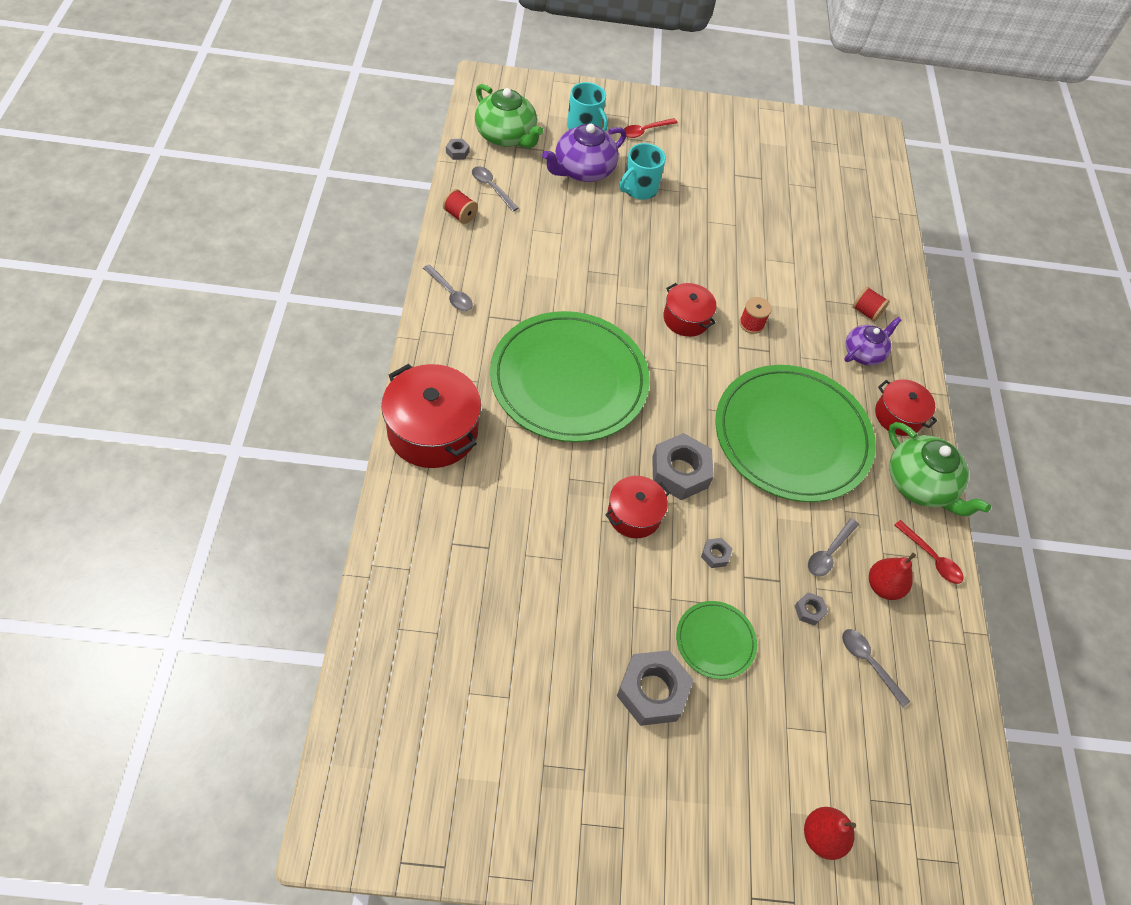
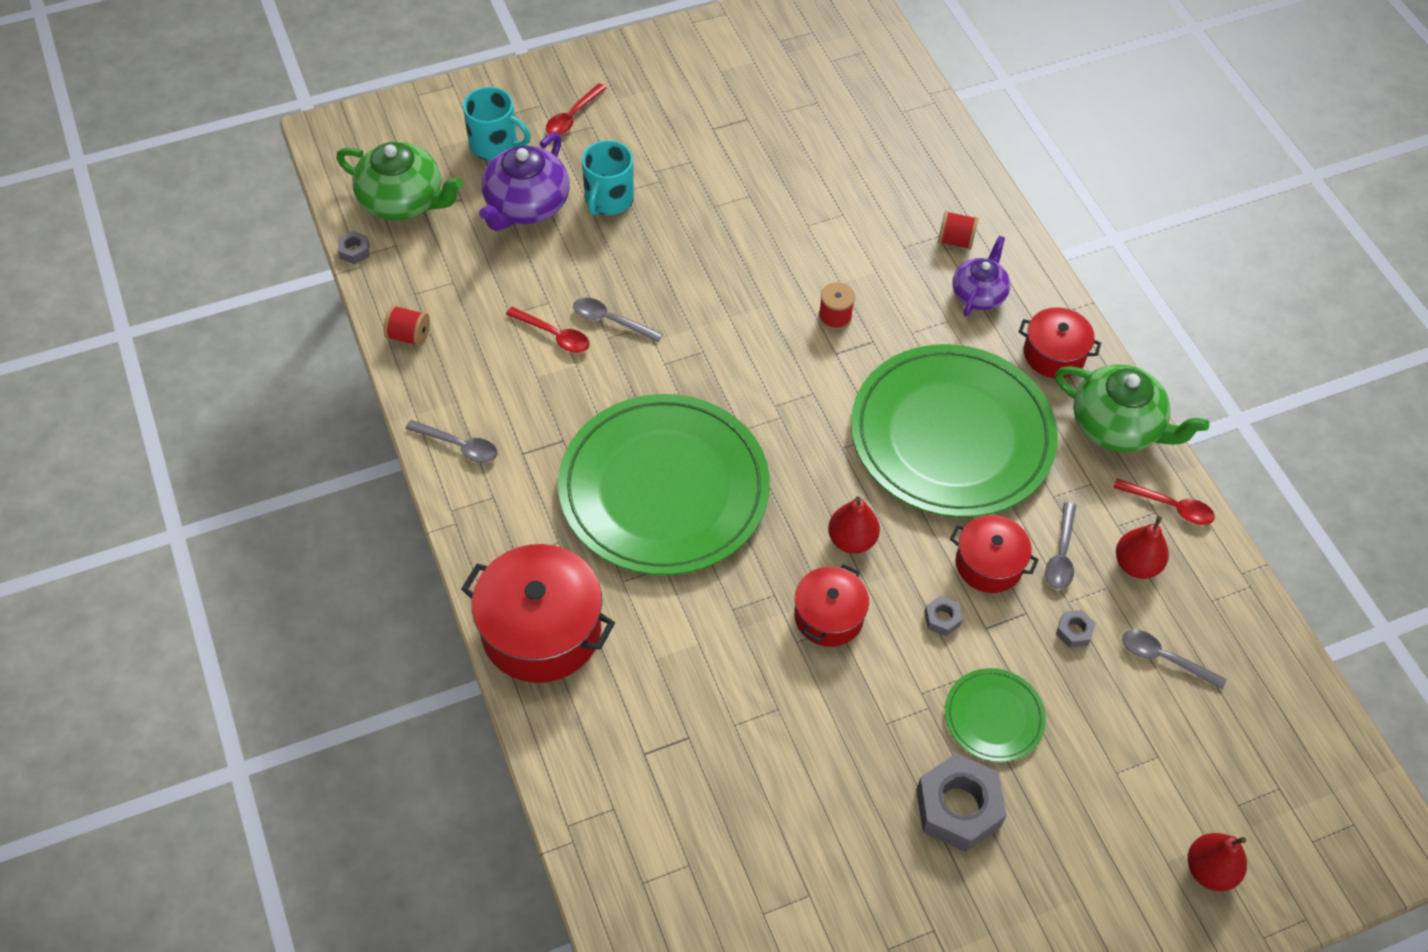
camera: 20 degrees left, 0 degrees up
grey spoon [472,166,519,212] -> grey spoon moved to [573,297,663,342]
grey nut [652,433,714,500] -> red pear [828,496,880,554]
red pot [663,283,716,337] -> red pot moved to [950,515,1039,593]
none -> red spoon [506,307,590,353]

